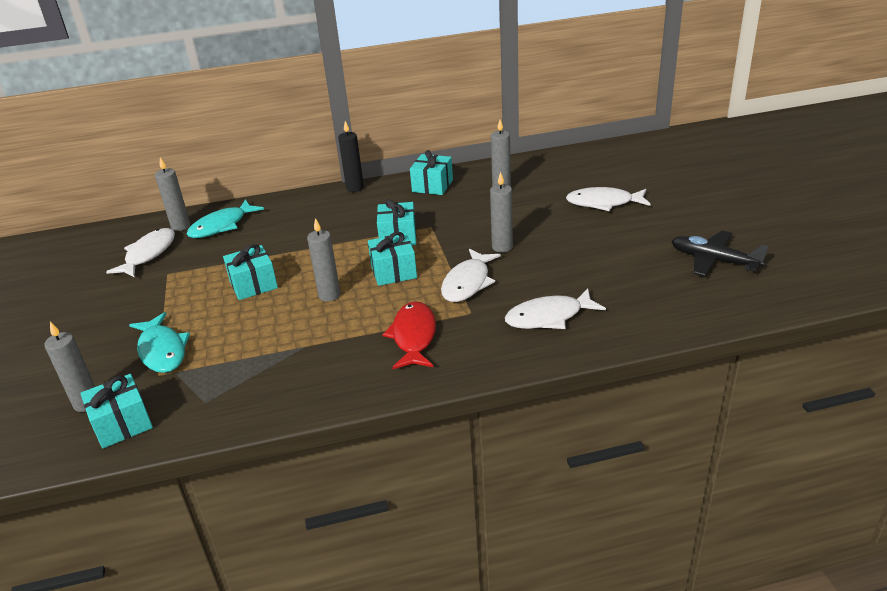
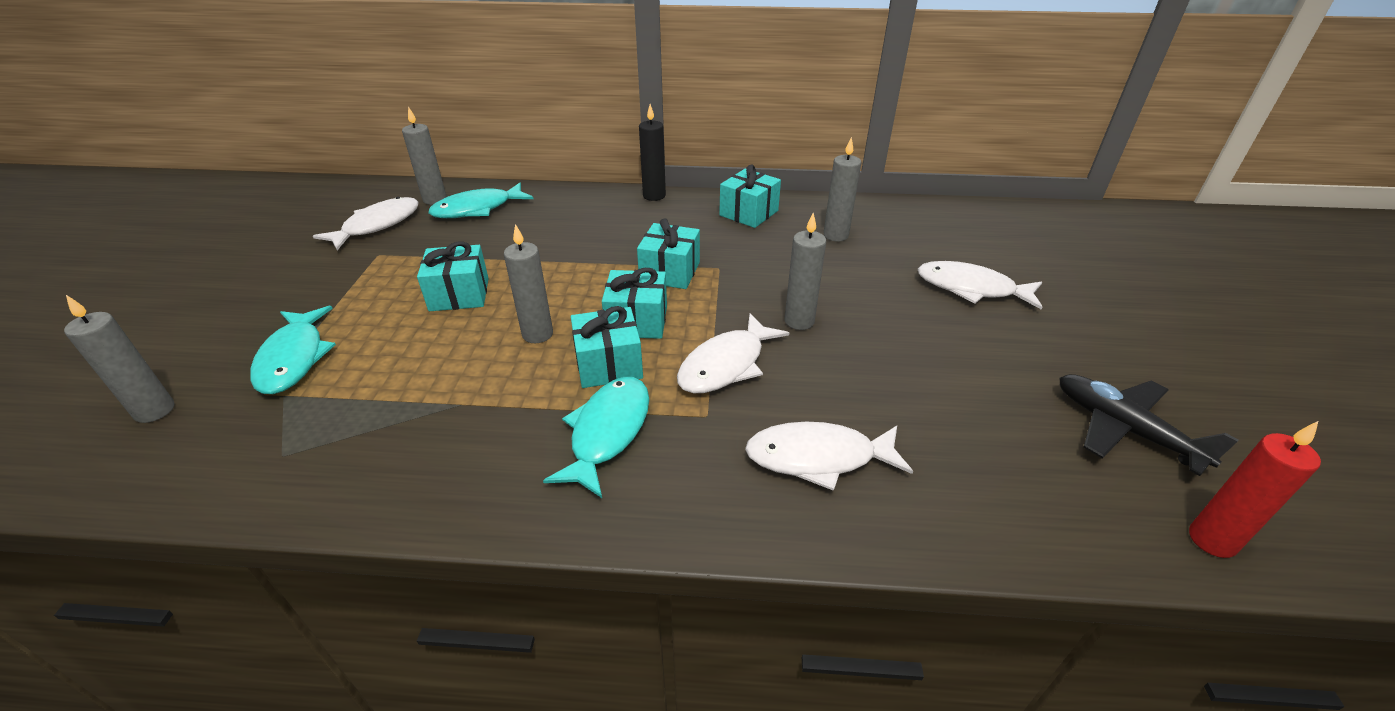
camera: 15 degrees right, 5 degrees up
turquoise gift [81,374,153,449] -> turquoise gift moved to [571,306,643,388]
red fish [382,301,436,369] -> turquoise fish [543,377,649,498]
none -> red candle [1189,421,1321,558]

